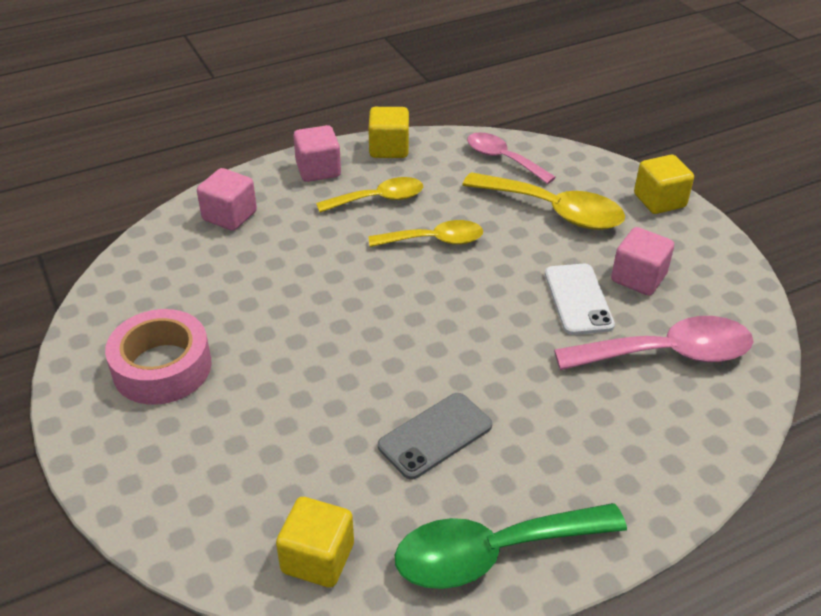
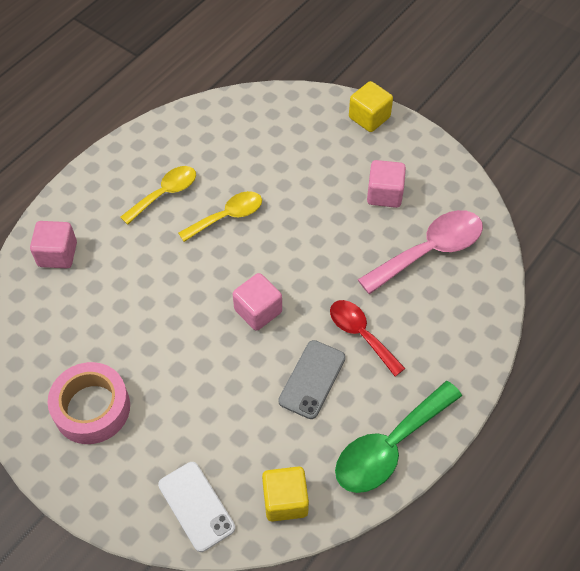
camera: 25 degrees left, 15 degrees up
pink cube [293,125,341,182] -> pink cube moved to [233,273,282,331]
yellow cube [368,107,409,158] -> none
yellow spoon [462,172,625,230] -> none
pink spoon [467,132,556,184] -> none
white phone [545,264,615,335] -> white phone moved to [158,462,235,552]
none -> red spoon [330,300,405,376]

